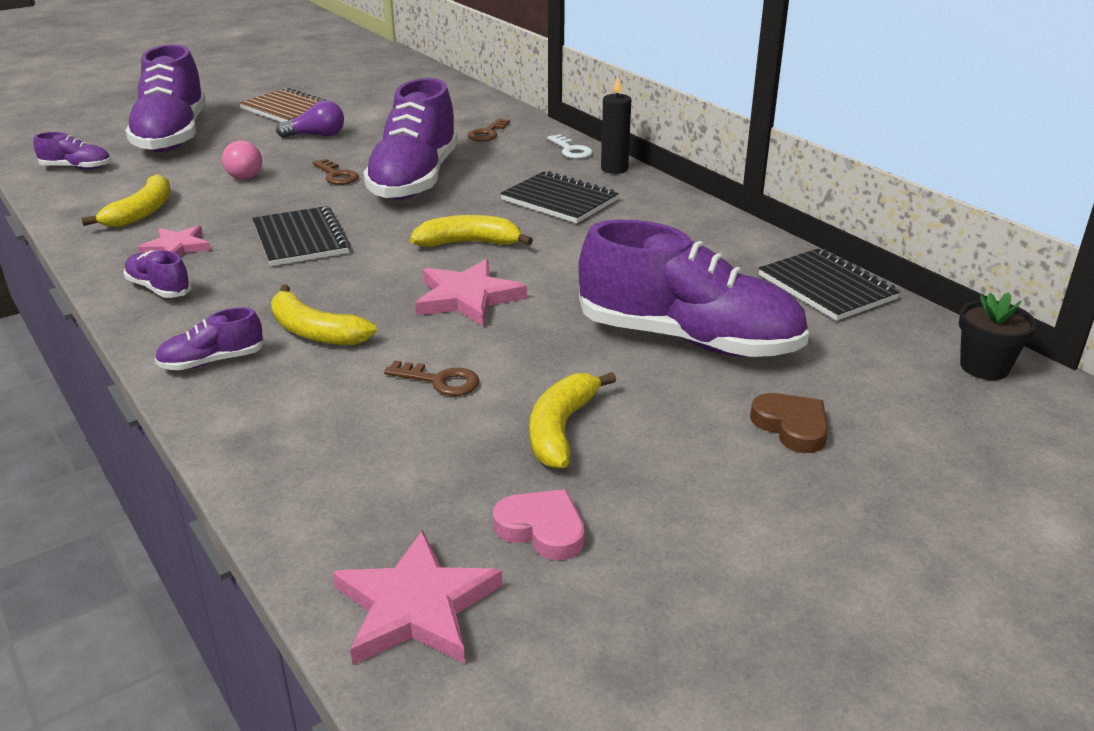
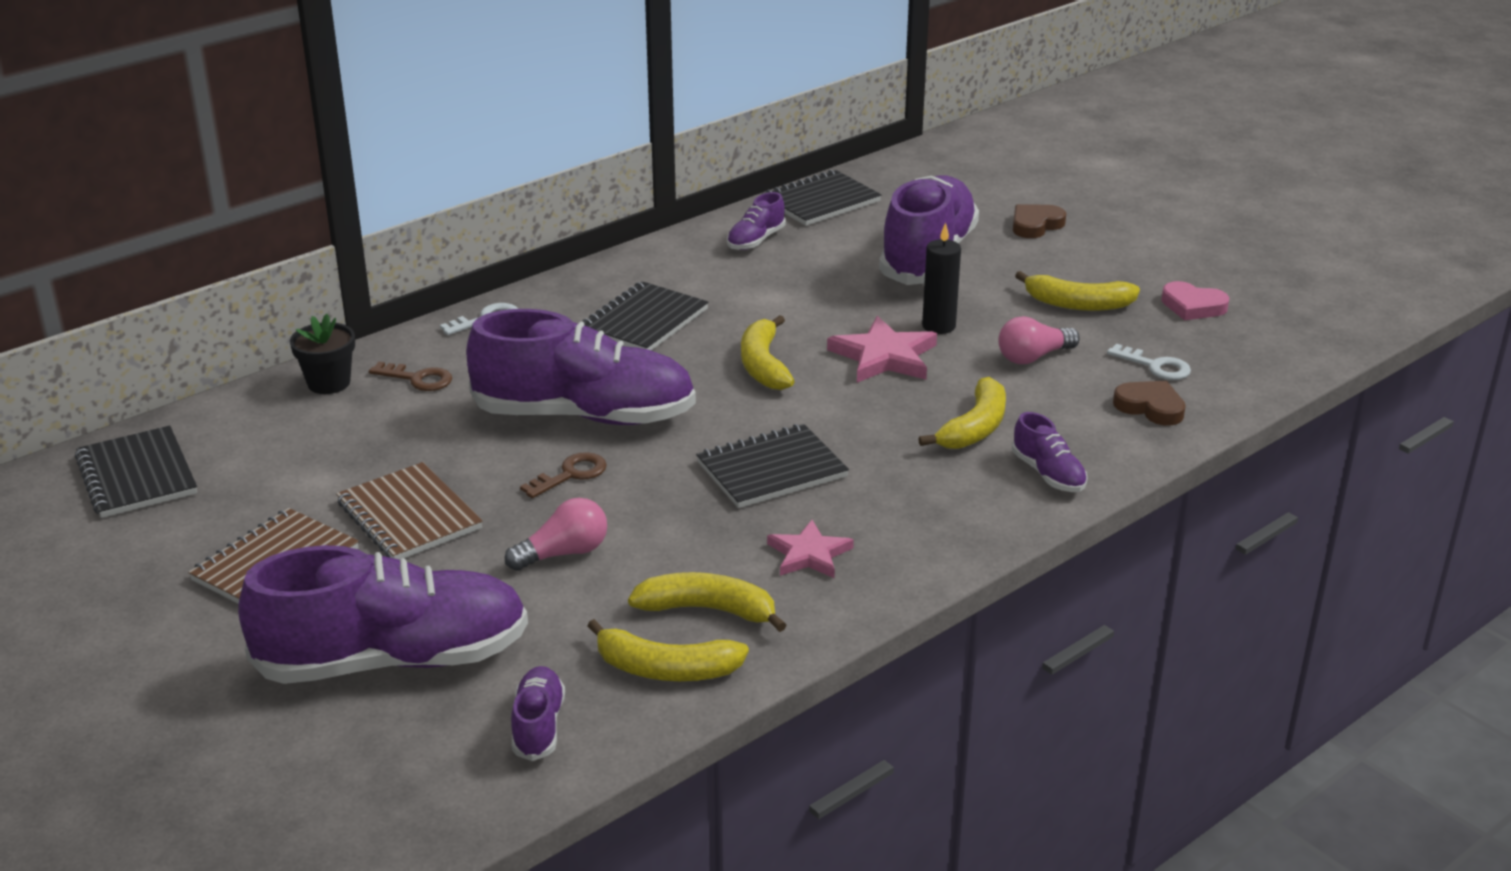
camera: 95 degrees left, 0 degrees up
purple shoe [124,250,192,298] -> purple shoe moved to [727,192,786,250]
purple light bulb [276,100,344,138] -> brown notebook [336,462,483,560]
pink star [332,530,502,665] -> none
brown key [384,360,480,396] -> pink light bulb [998,316,1080,364]
pink heart [493,489,585,560] -> pink heart turned 90 degrees counterclockwise [1161,281,1229,320]
black candle [601,77,631,174] -> black candle moved to [922,222,961,334]
black flower pot [959,292,1037,380] -> black flower pot moved to [290,314,355,394]
none -> black notebook [75,426,197,518]
none -> yellow banana [587,619,749,681]
none -> white key [1107,344,1191,380]
none -> brown heart [1113,381,1186,425]

